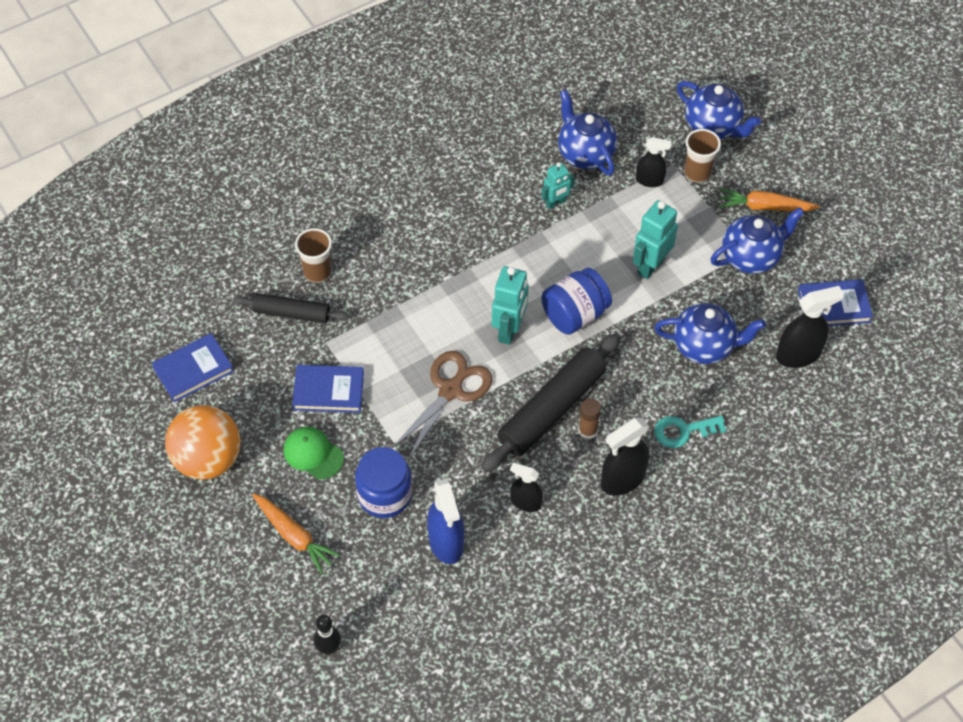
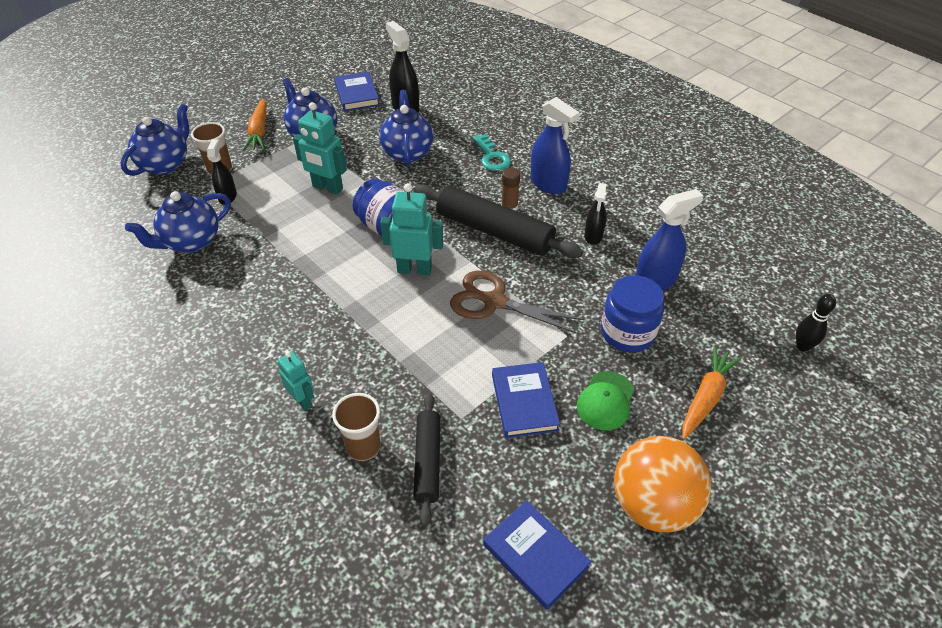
camera: 100 degrees left, 10 degrees down
turquoise robot [541,162,574,209] -> turquoise robot moved to [278,351,314,410]
black spray bottle [601,418,649,495] -> blue spray bottle [530,97,580,194]

